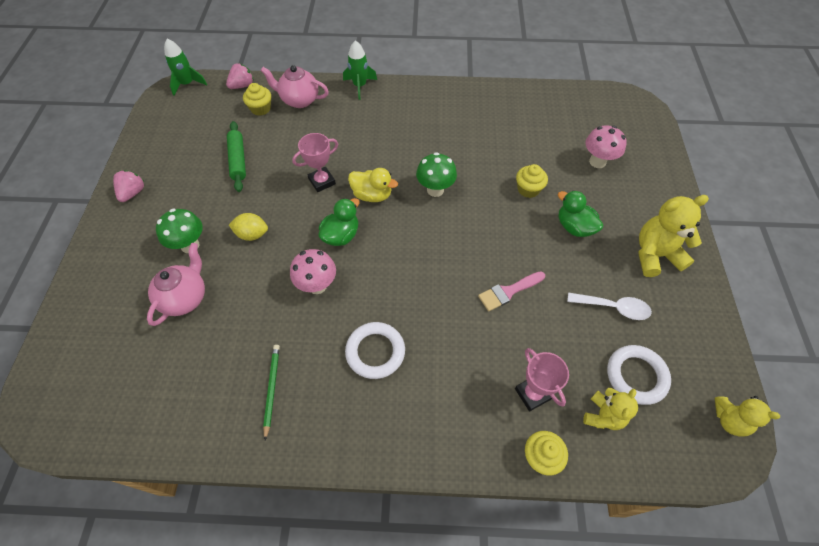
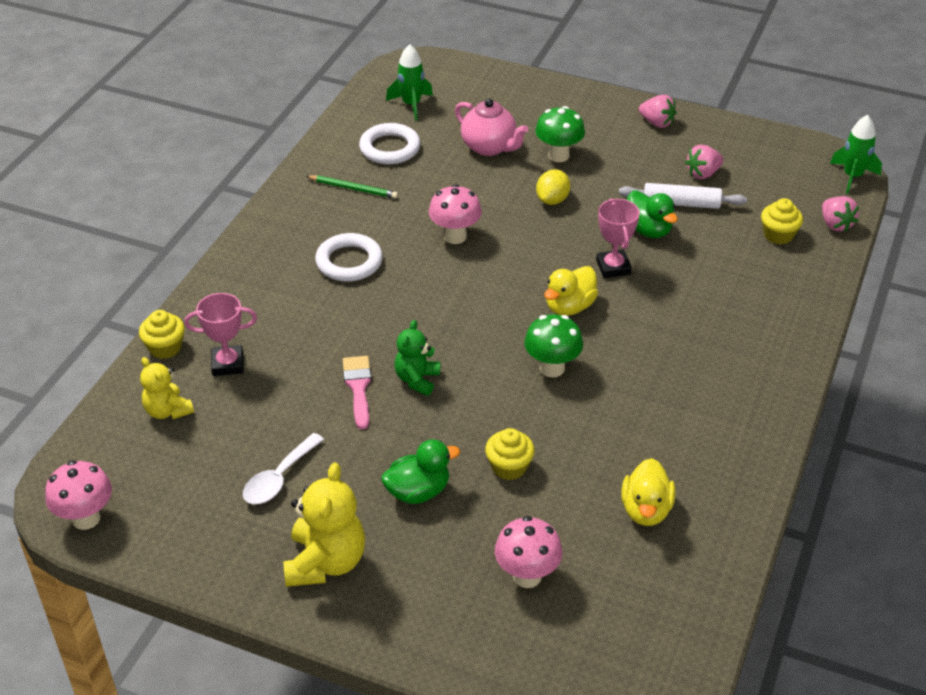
camera: 110 degrees right, 15 degrees down
green rolling pin [227,121,246,192] -> white rolling pin [619,183,747,209]
pink teapot [260,65,329,108] -> none
green duck [318,198,360,246] -> green duck moved to [627,191,678,238]
green rocket [343,40,377,100] -> green rocket moved to [386,44,433,121]
white ring [607,345,671,405] -> white ring moved to [359,123,420,164]
yellow teddy bear [715,396,780,437] -> pink mushroom [45,460,112,530]
none -> green teddy bear [394,320,440,396]
none -> yellow duck [621,458,676,526]
none -> pink strawberry [685,145,724,179]

